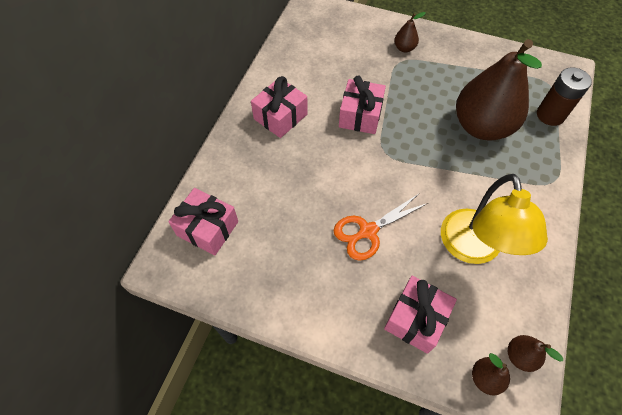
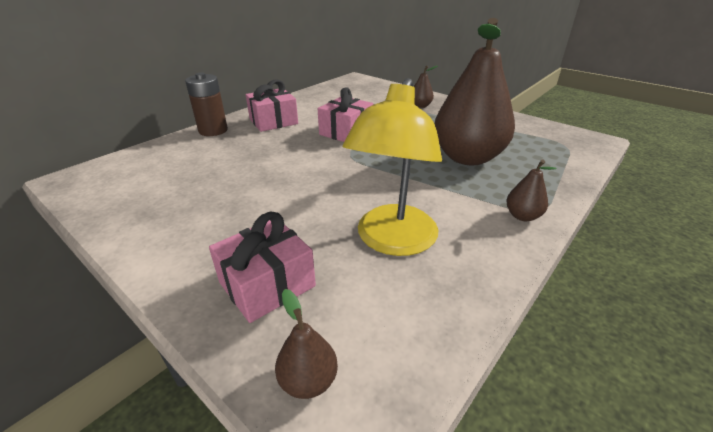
camera: 20 degrees right, 25 degrees down
pink gift [168,188,238,255] -> none
orange scissors [333,194,428,261] -> none
brown pear [508,335,563,372] -> brown pear moved to [506,159,557,221]
brown battery [537,67,592,126] -> brown battery moved to [185,73,228,136]

